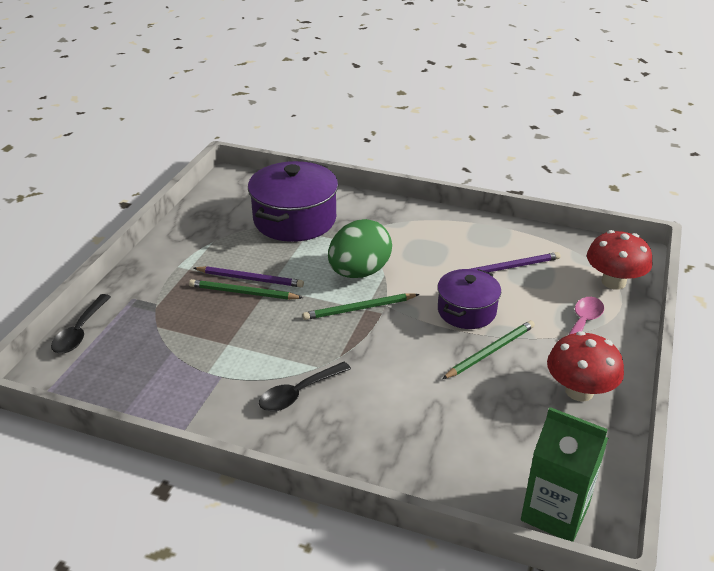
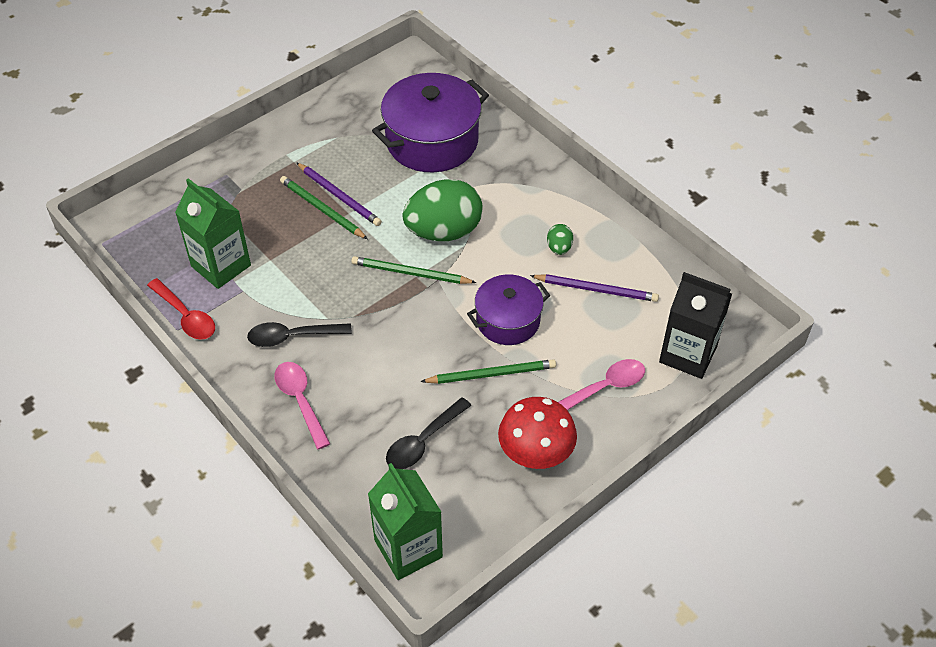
camera: 30 degrees right, 15 degrees up
black spoon [51,294,111,353] -> black spoon moved to [386,397,472,469]
red mushroom [587,230,652,290] -> black carton [659,272,732,379]
none -> red spoon [147,278,215,340]
none -> green carton [175,178,251,289]
none -> pink spoon [275,362,330,449]
none -> green egg [547,224,573,255]

